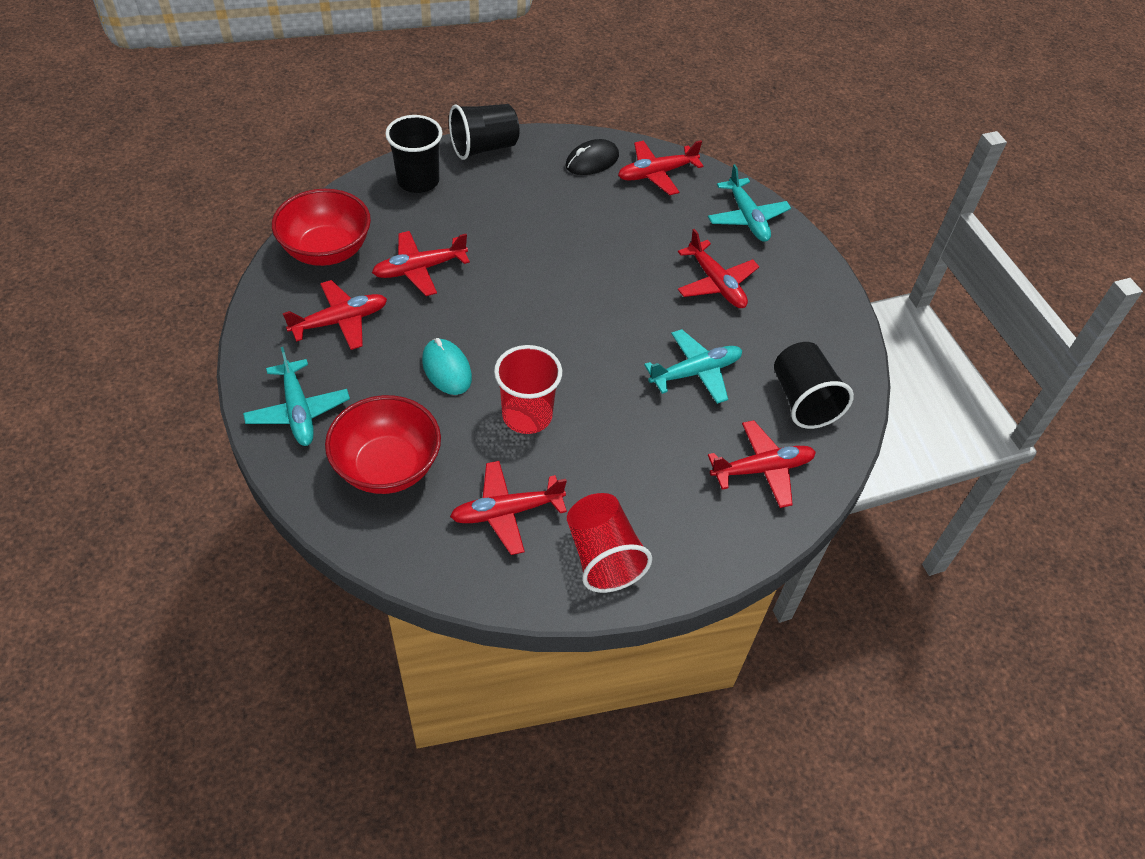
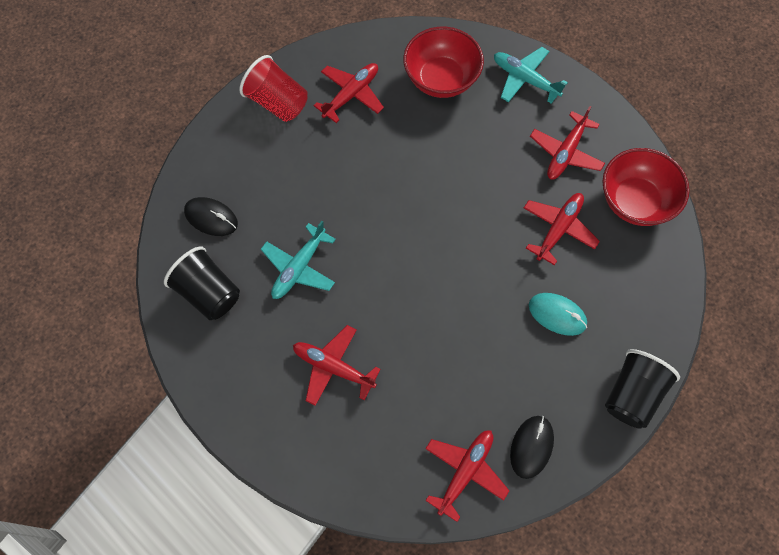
camera: 150 degrees right, 15 degrees up
black cup [385,115,442,193] -> none
turquoise mouse [422,338,472,395] -> turquoise mouse moved to [529,293,587,336]
red cup [494,345,562,434] -> none
turquoise plane [708,164,791,242] -> none
red plane [708,420,816,508] -> black mouse [184,197,238,236]

